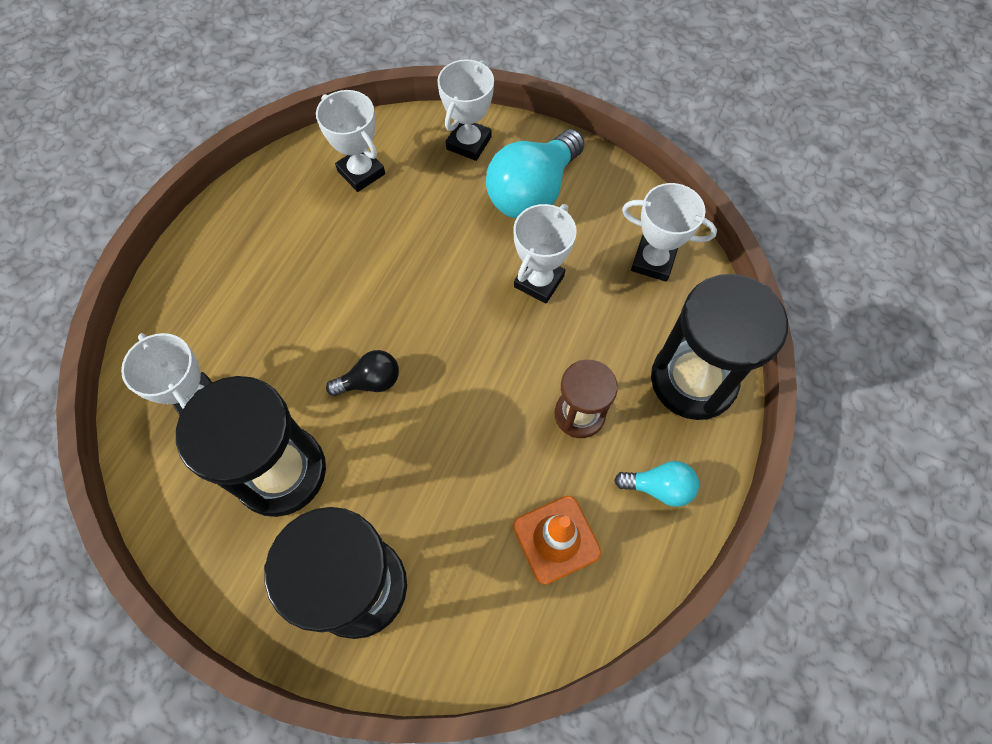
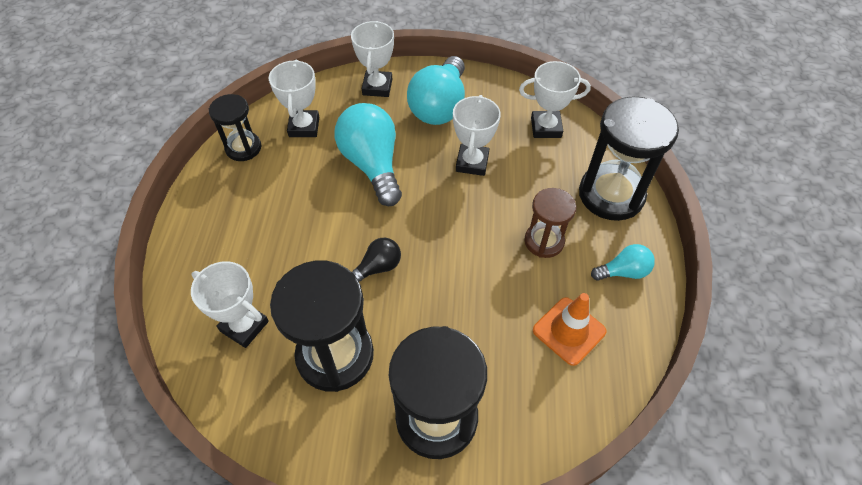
camera: 20 degrees left, 10 degrees down
white trophy [316,90,385,192] -> white trophy turned 60 degrees clockwise [269,60,319,137]
none -> black hourglass [209,94,261,161]
none -> turquoise light bulb [335,103,402,206]

